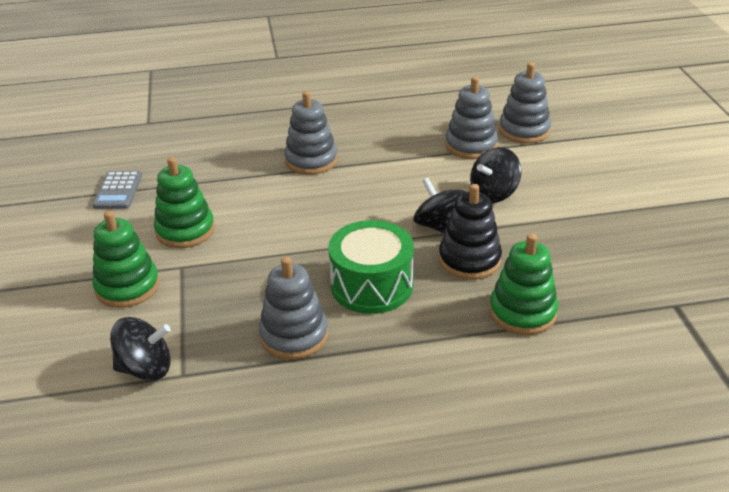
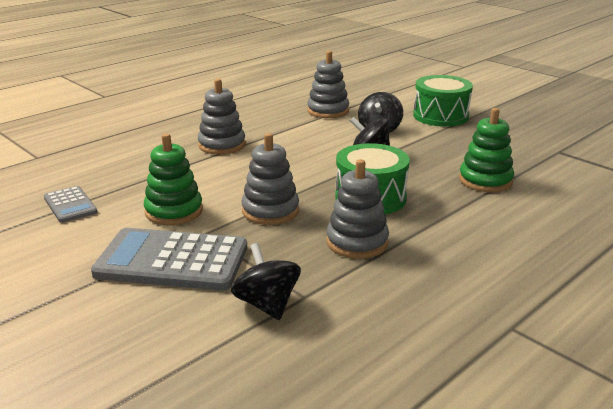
camera: 35 degrees left, 10 degrees down
green stacking toy [92,211,160,308] -> grey calculator [91,228,247,291]
black spinning top [110,317,171,381] -> black spinning top turned 75 degrees counterclockwise [231,243,301,320]
black stacking toy [439,184,502,280] -> none
grey stacking toy [499,62,551,144] -> grey stacking toy moved to [242,133,299,225]
none -> green drum [413,75,473,127]

